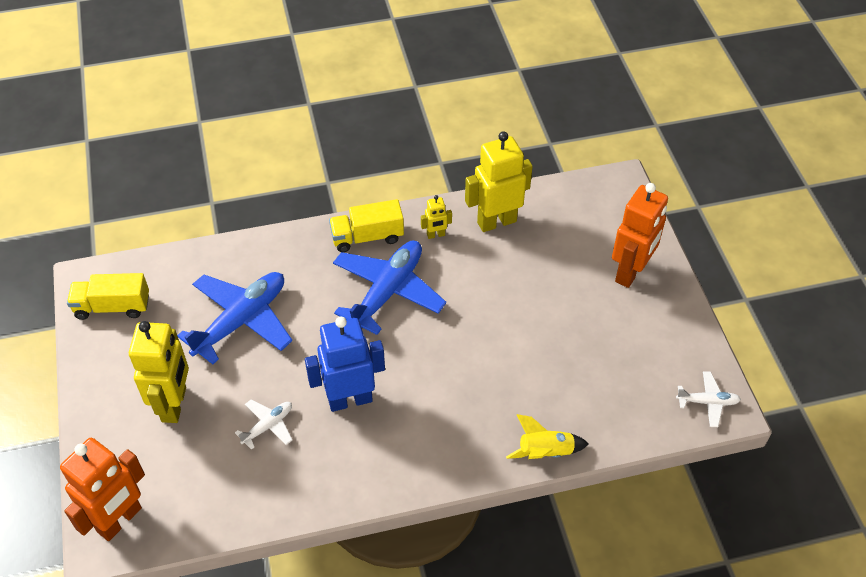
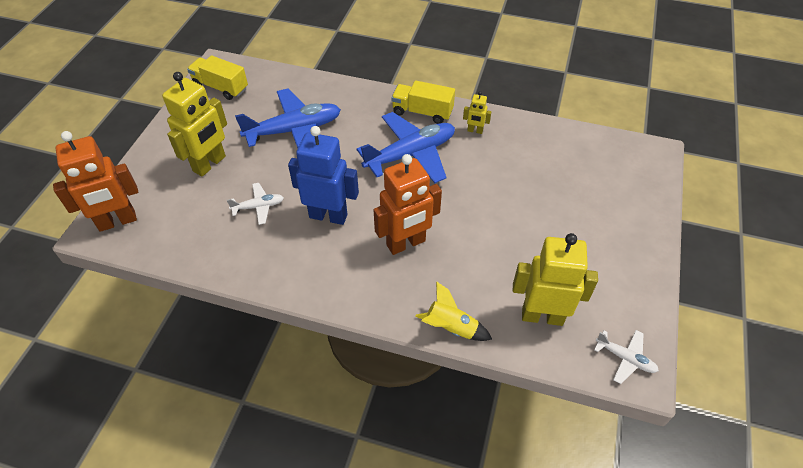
camera: 30 degrees right, 0 degrees up
yellow robot [465,131,533,232] -> yellow robot moved to [513,233,598,326]
orange robot [612,183,668,288] -> orange robot moved to [374,154,442,255]

